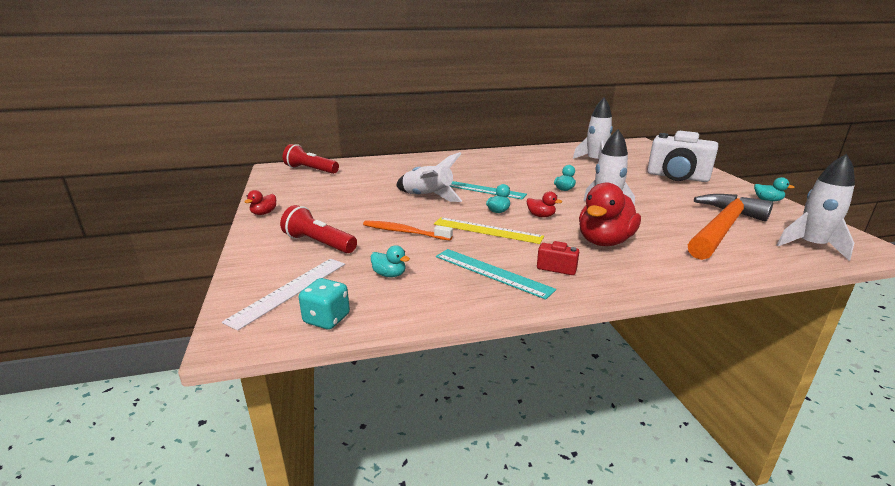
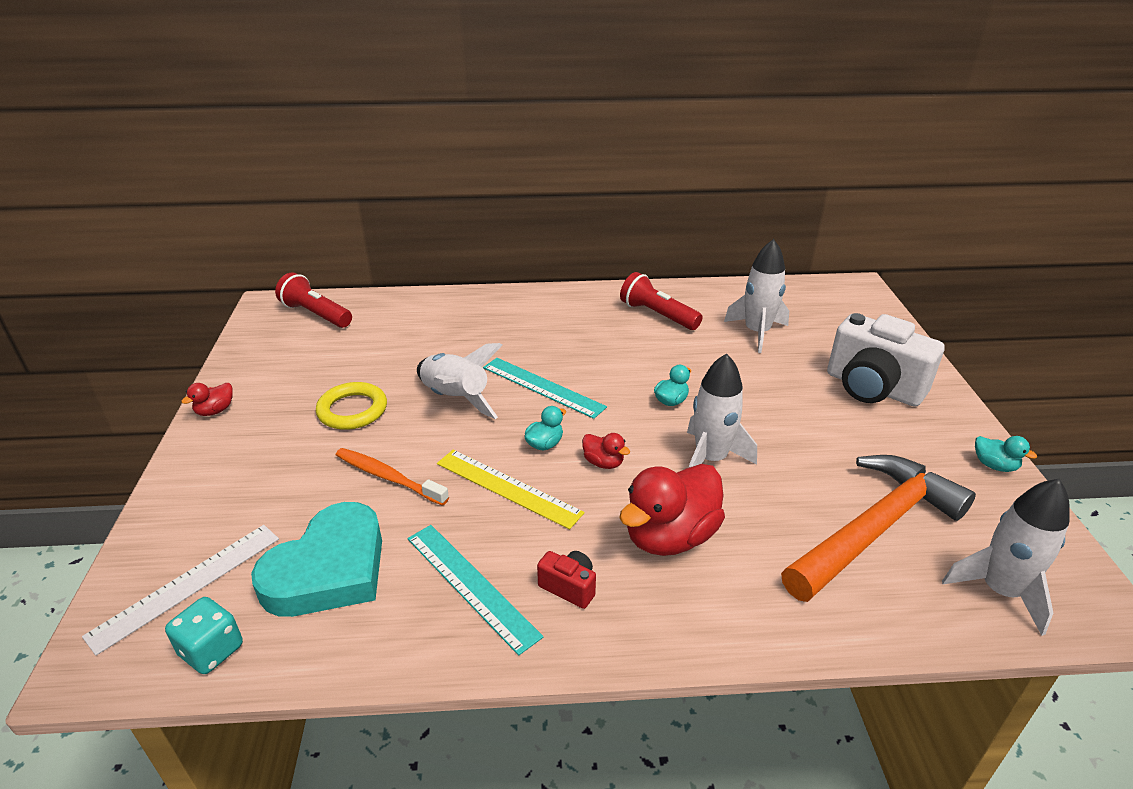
camera: 10 degrees right, 10 degrees up
red flashlight [280,205,357,253] -> red flashlight moved to [620,272,703,330]
turquoise duck [371,245,410,278] -> turquoise heart [251,502,382,617]
none -> yellow ring [316,382,387,430]

